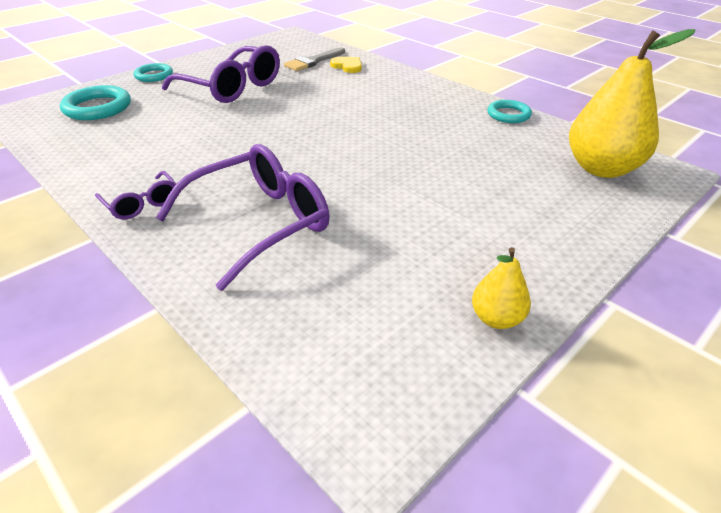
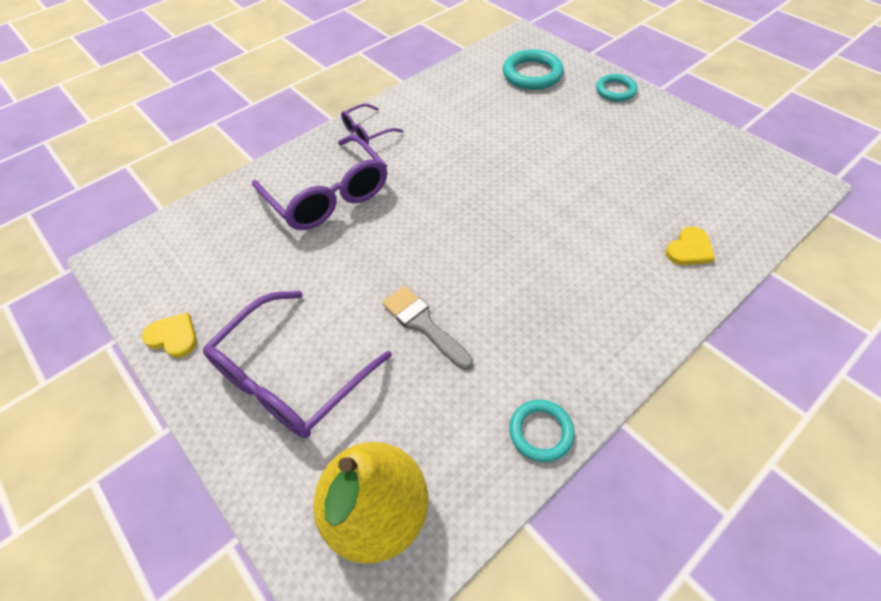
camera: 95 degrees right, 15 degrees up
purple glasses [162,45,280,103] -> purple glasses moved to [203,291,392,438]
grey brush [284,47,345,71] -> grey brush moved to [382,286,473,370]
yellow pear [472,247,531,329] -> yellow heart [142,312,197,358]

